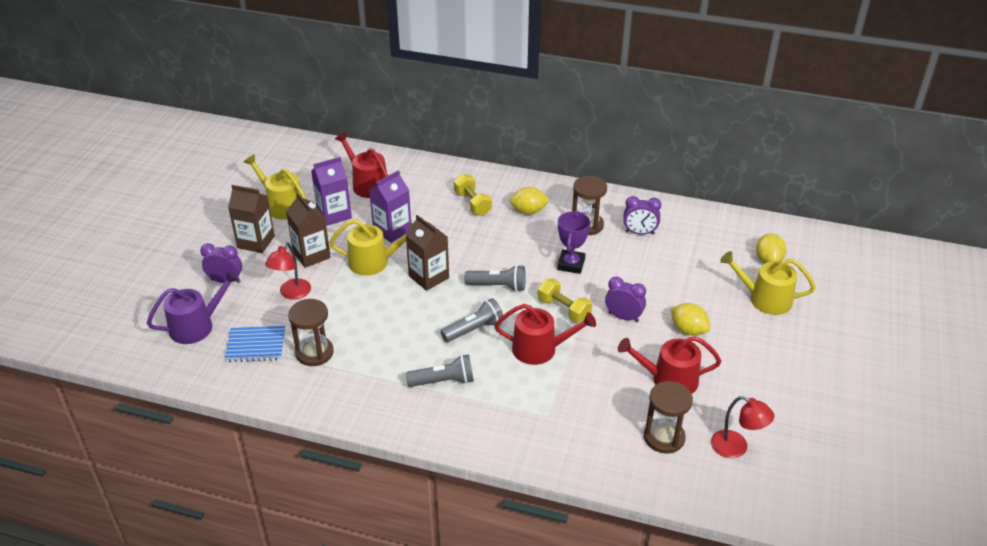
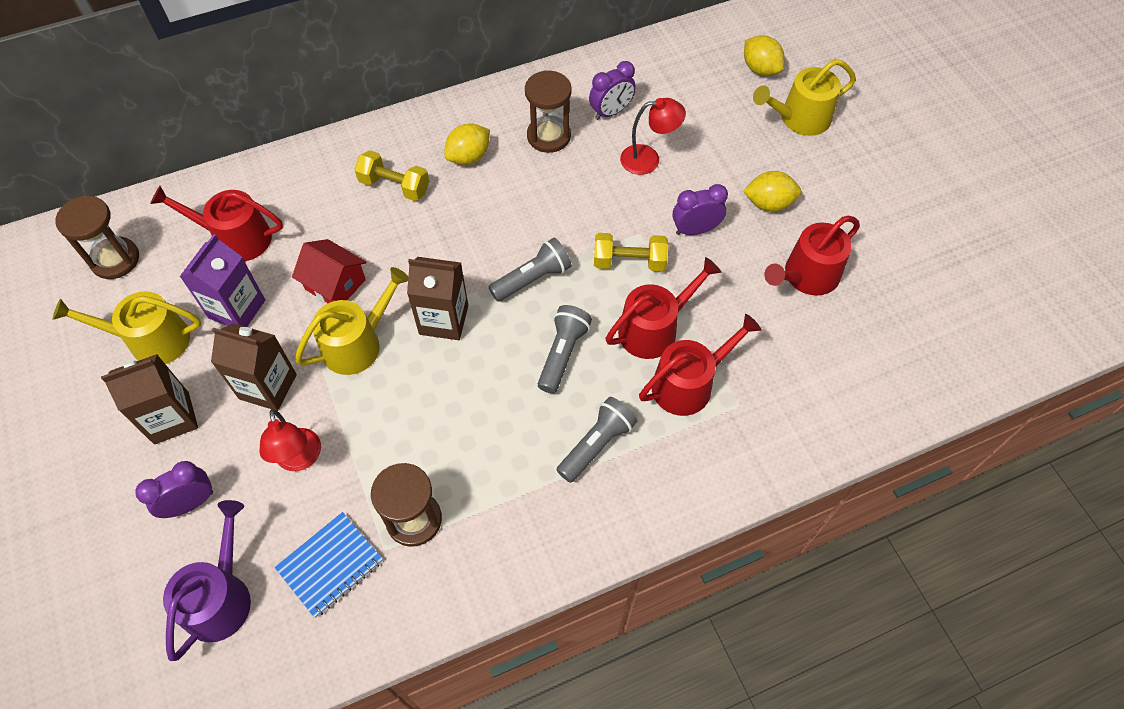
camera: 40 degrees left, 20 degrees up
purple carton [369,170,411,243] -> red house [292,239,366,303]
purple trophy [557,211,591,274] -> none
brown hourglass [644,381,693,454] -> brown hourglass moved to [56,196,139,279]
red lamp [711,396,774,458] -> red lamp moved to [620,98,686,175]
none -> red watering can [639,314,761,416]

